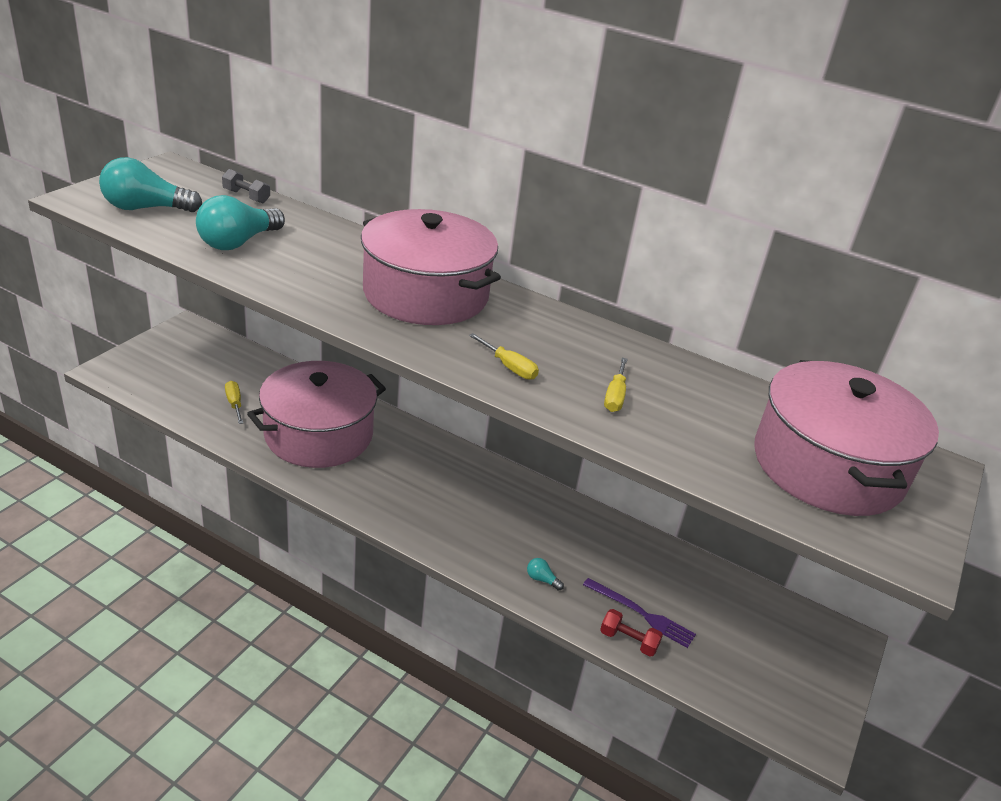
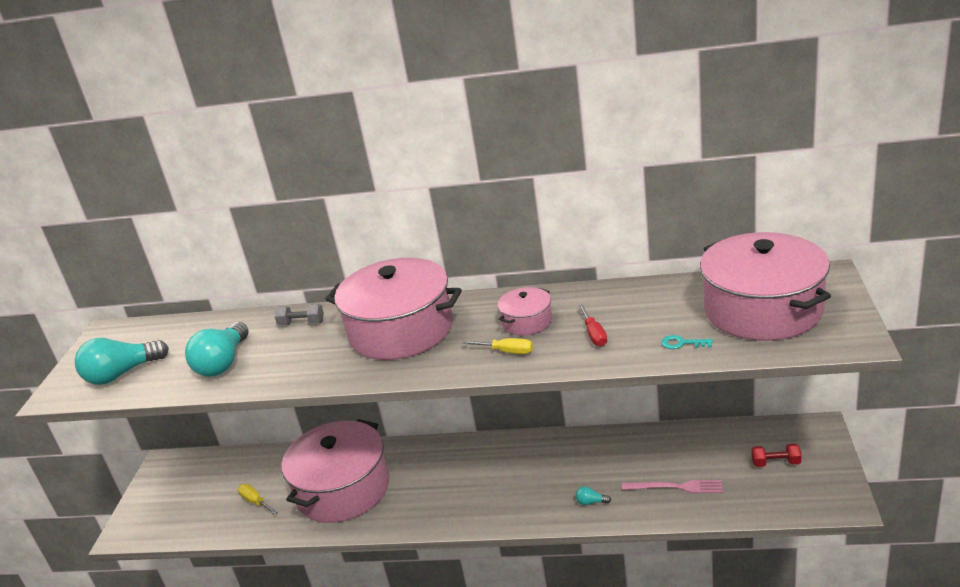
camera: 15 degrees left, 5 degrees down
grey dumbbell [222,169,270,203] -> grey dumbbell moved to [275,304,324,325]
purple fork [583,578,696,648] -> pink fork [622,480,723,493]
red dumbbell [600,609,663,657] -> red dumbbell moved to [751,444,802,467]
yellow screwdriver [604,358,627,412] -> red screwdriver [578,304,607,346]
none -> pink pot [498,287,552,336]
none -> turquoise key [661,335,713,349]

